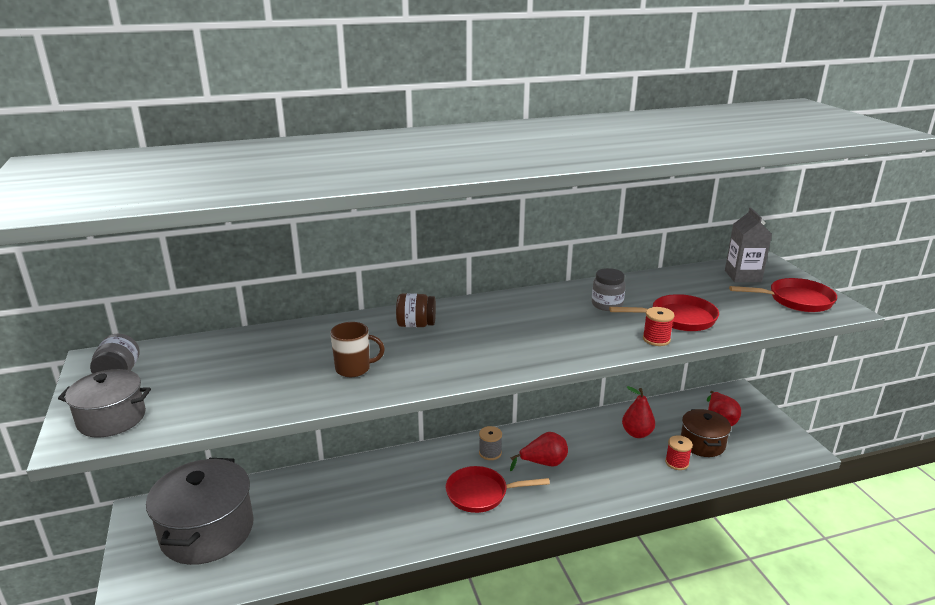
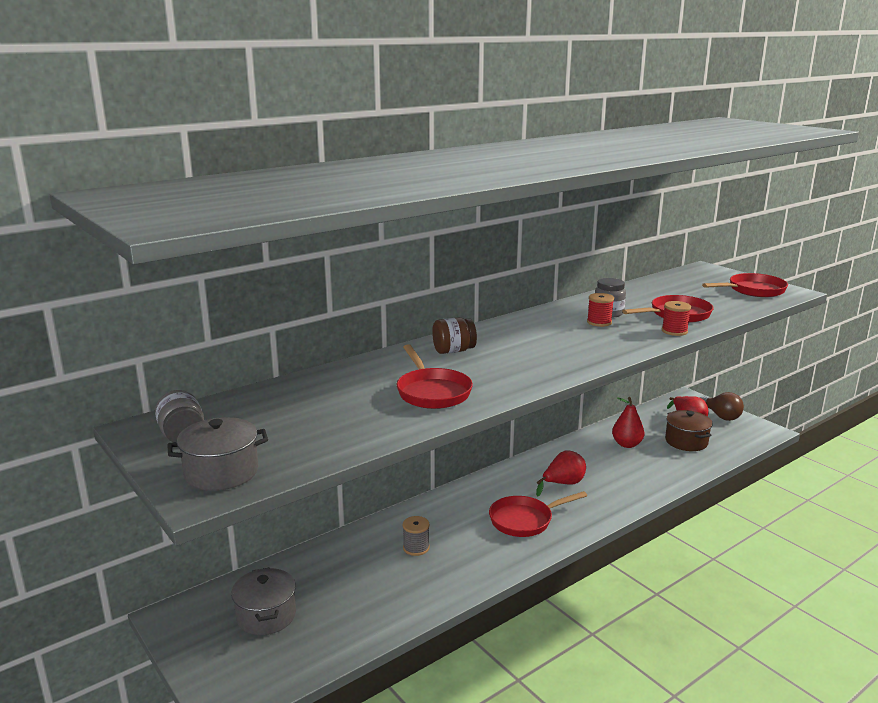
camera: 20 degrees left, 5 degrees down
grey pot [146,458,253,565] -> grey pot [231,568,296,635], size x0.57
brown mug [330,322,385,377] -> red pan [397,344,473,409]
grey spool [479,426,502,460] -> grey spool moved to [403,516,430,556]
red spool [665,435,693,470] -> red spool moved to [587,293,614,327]
grey carton [725,207,772,282] -> none
none -> brown light bulb [700,392,744,421]

